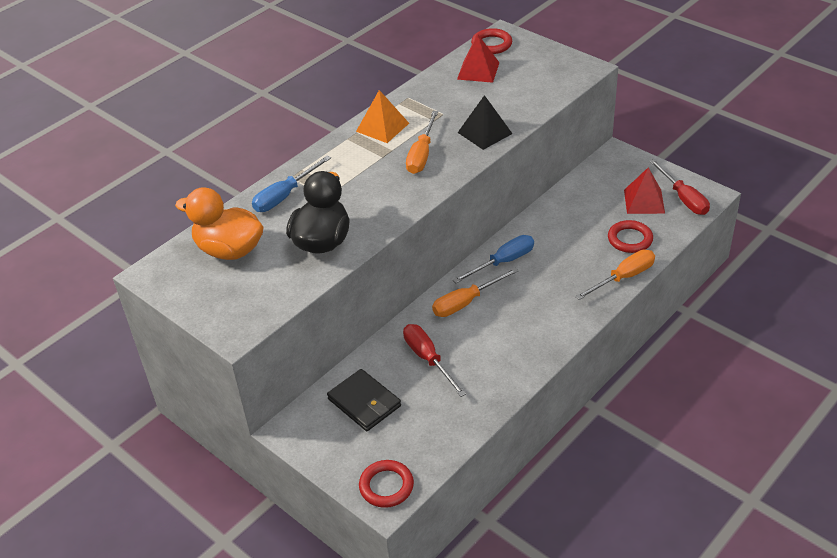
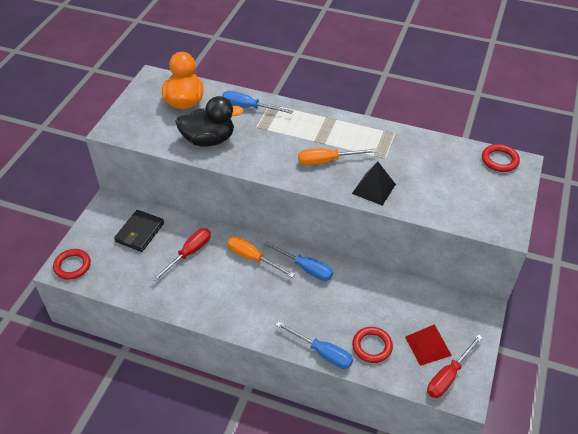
camera: 65 degrees right, 5 degrees up
orange pyramid [356,90,409,143] -> none
red pyramid [457,34,500,83] -> none
orange screwdriver [575,250,655,300] -> blue screwdriver [276,321,353,369]

